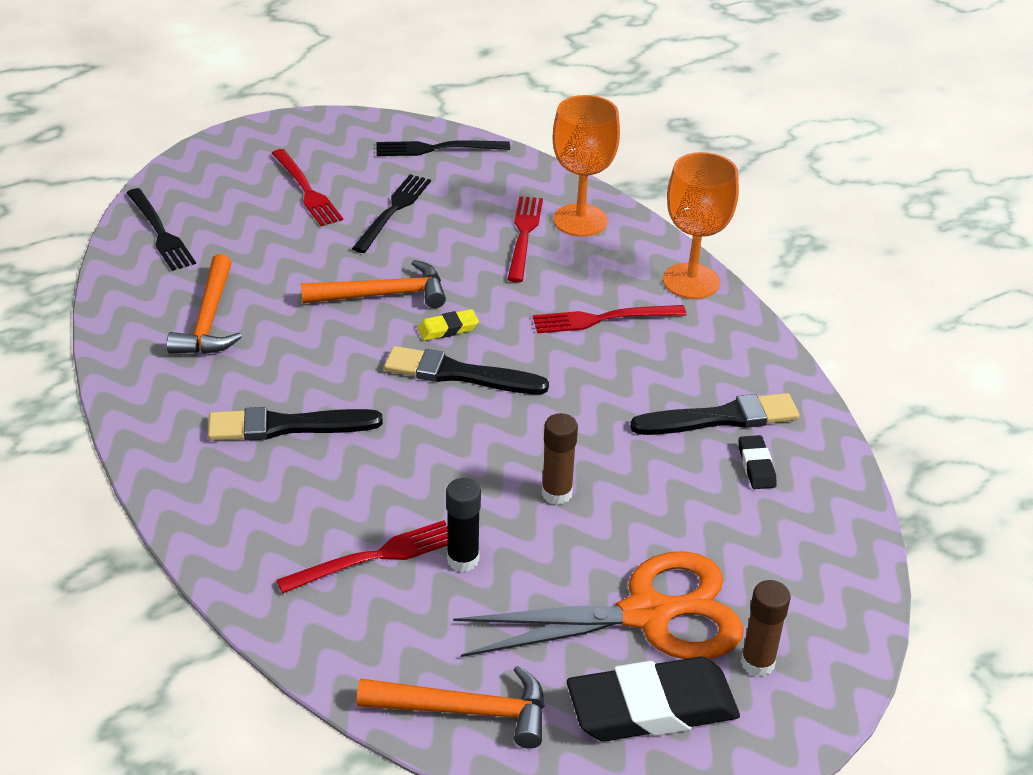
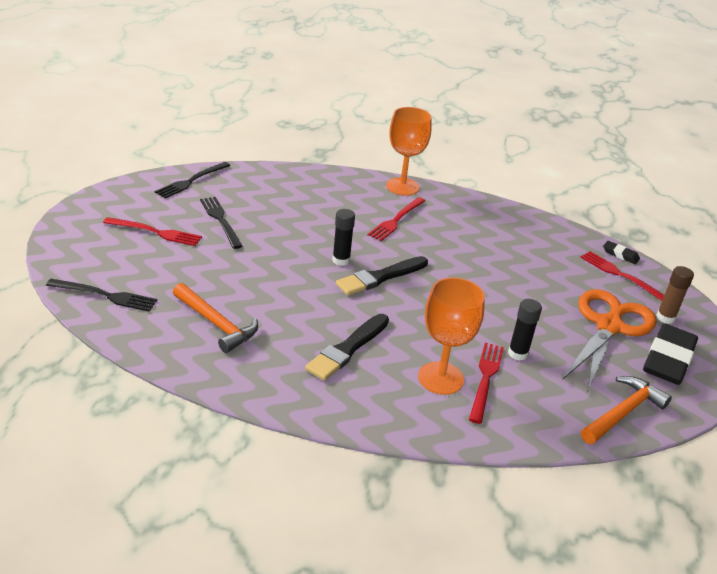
camera: 50 degrees left, 5 degrees down
orange hammer [301,260,446,308] -> none
yellow eraser [417,309,479,341] -> black glue stick [332,209,355,266]
red fork [507,196,543,282] -> red fork moved to [581,251,664,301]
brown glue stick [542,413,578,505] -> none
orange goblet [552,95,620,237] -> orange goblet moved to [418,277,485,395]
black brush [630,393,799,435] -> none
black eraser [738,435,777,489] -> black eraser moved to [603,241,640,264]

